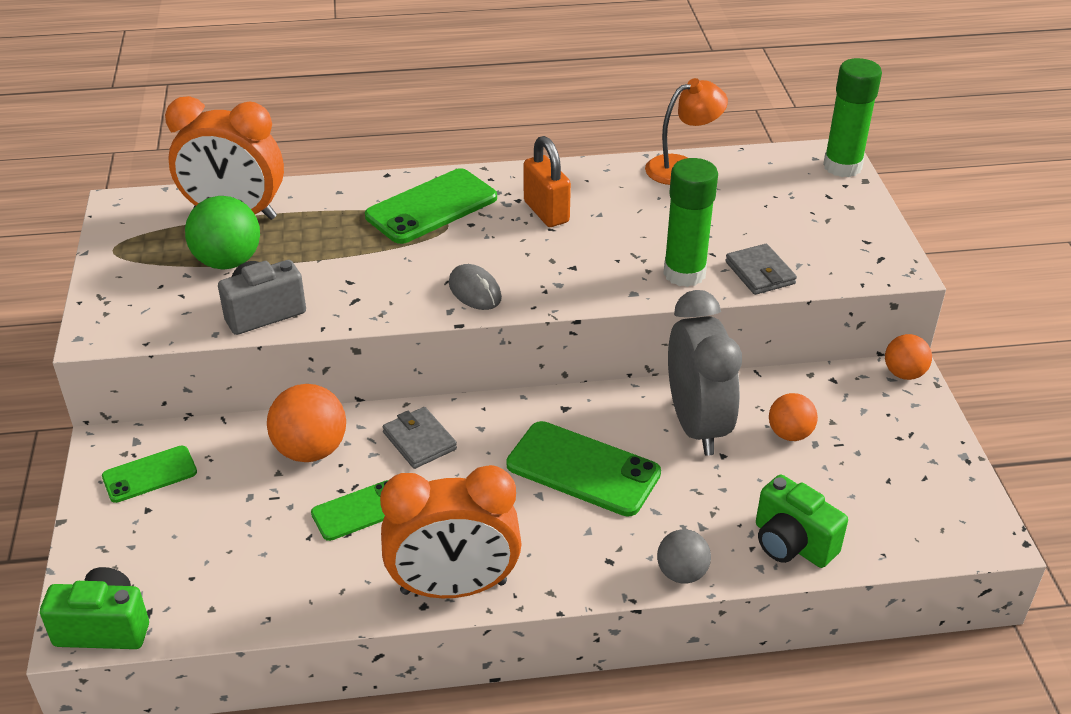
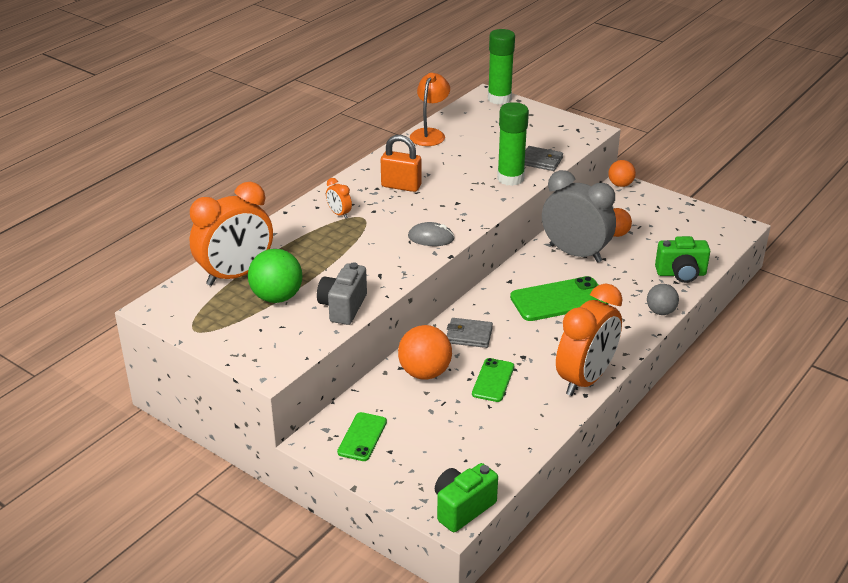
camera: 45 degrees left, 5 degrees down
green phone [365,168,497,244] -> orange clock [326,178,352,219]

